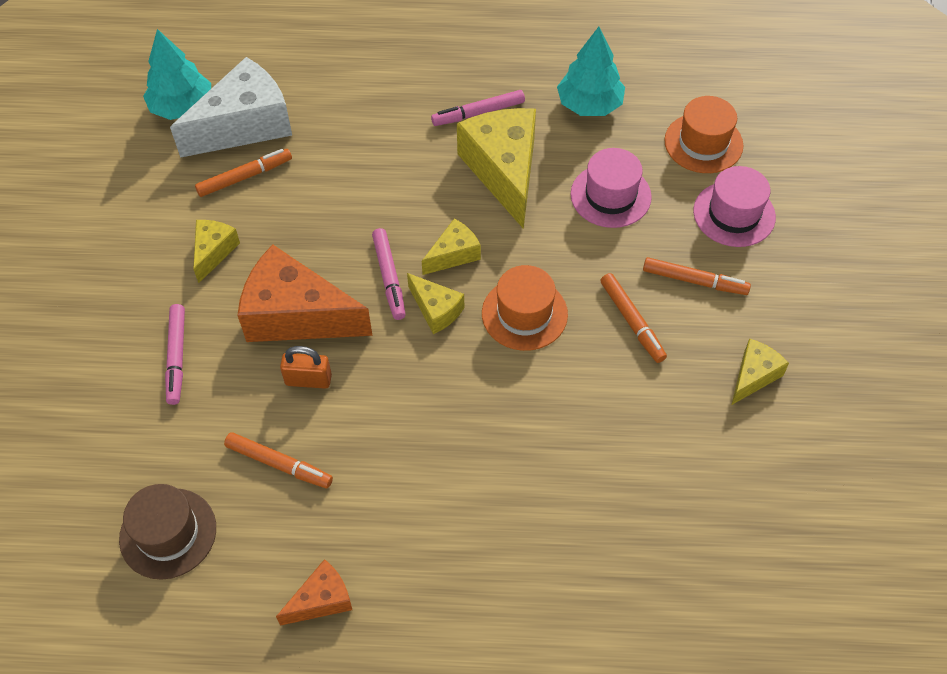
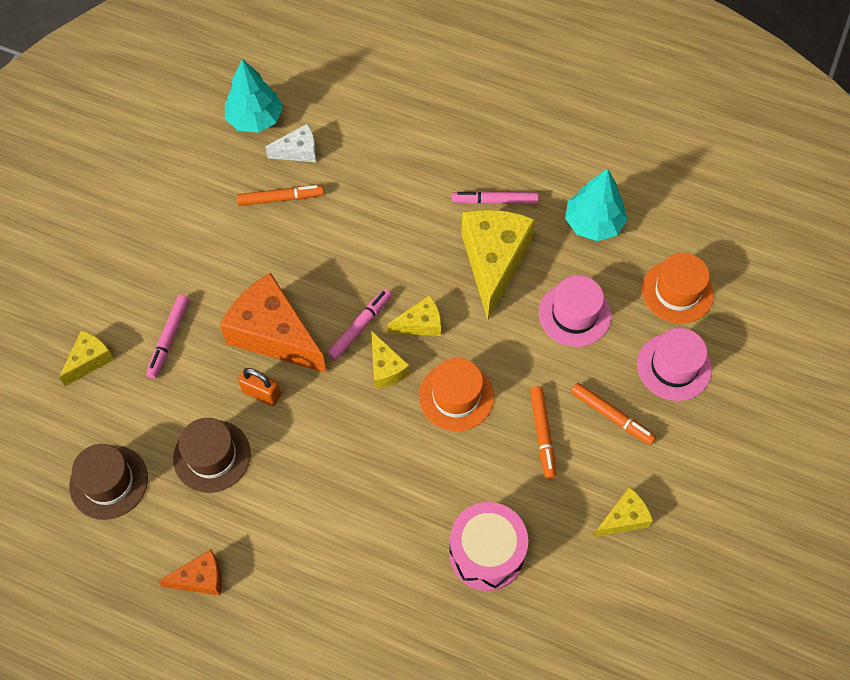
camera: 20 degrees right, 5 degrees up
white cheese [170,57,292,158] -> white cheese [265,124,317,162], size x0.50
yellow cheese [193,220,240,283] -> yellow cheese moved to [59,330,114,386]
orange marker [224,432,333,488] -> brown hat [173,418,251,493]
pink marker [372,228,406,320] -> pink marker turned 150 degrees counterclockwise [327,289,392,360]
none -> pink drum [449,502,528,591]

